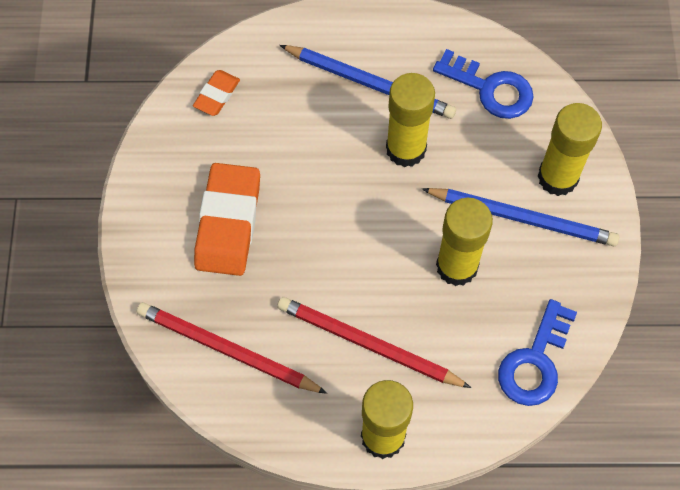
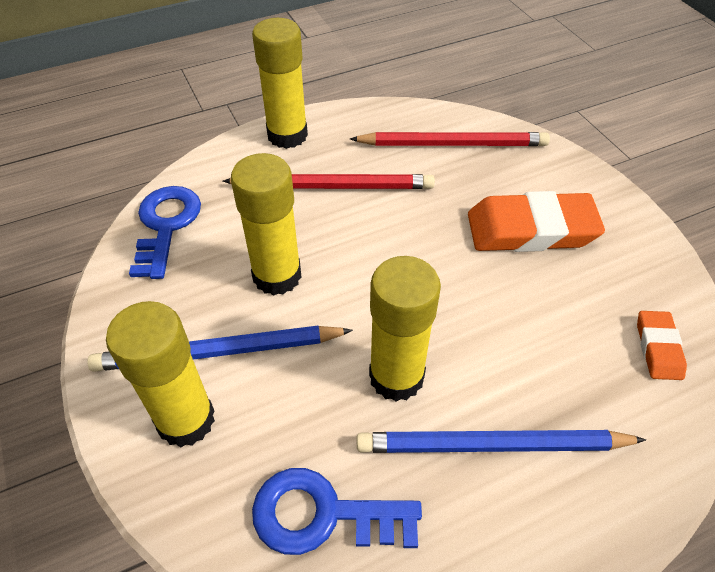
camera: 155 degrees right, 15 degrees down
orange eraser [194,163,260,276] -> orange eraser turned 75 degrees counterclockwise [468,191,605,252]

